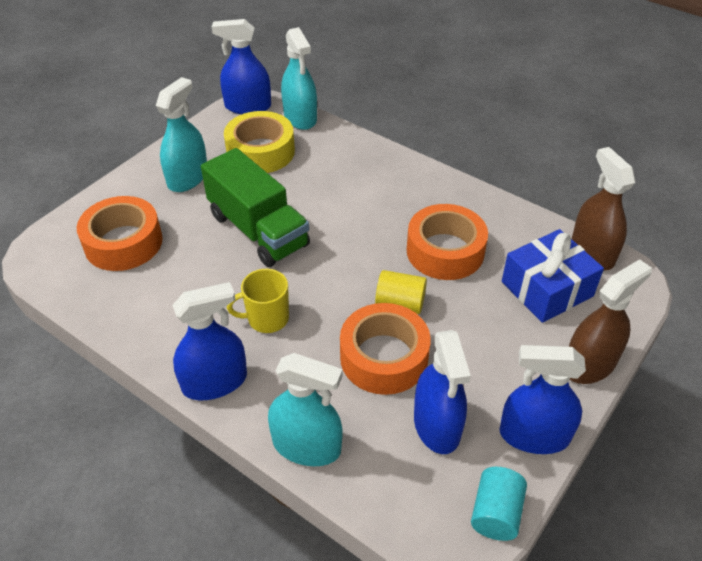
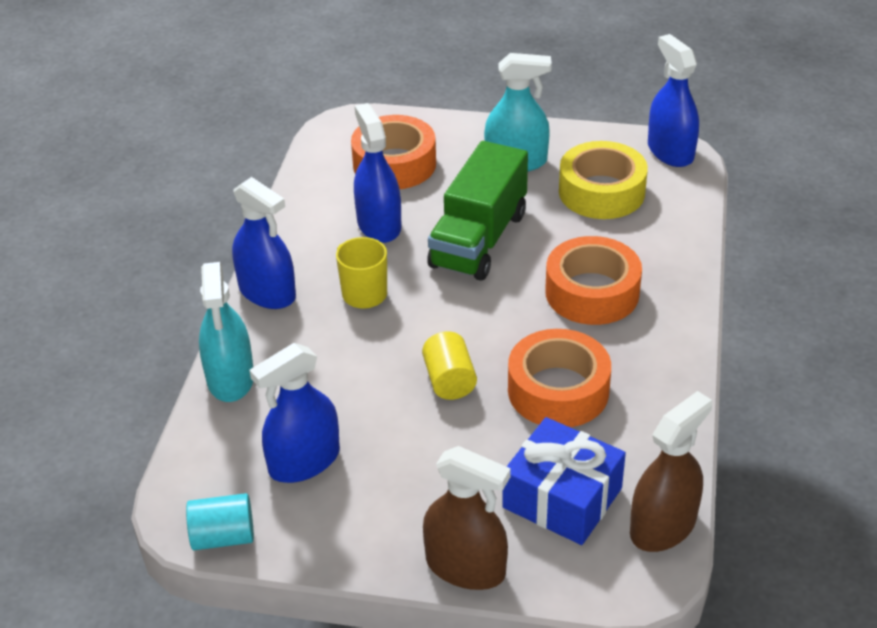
camera: 65 degrees right, 5 degrees down
turquoise spray bottle [281,27,317,130] -> none
orange tape [340,303,431,395] -> orange tape moved to [545,236,642,325]
blue spray bottle [499,345,586,454] -> blue spray bottle moved to [354,103,401,243]

